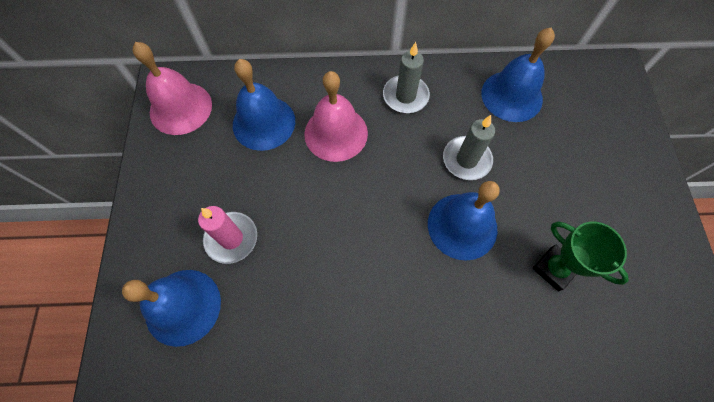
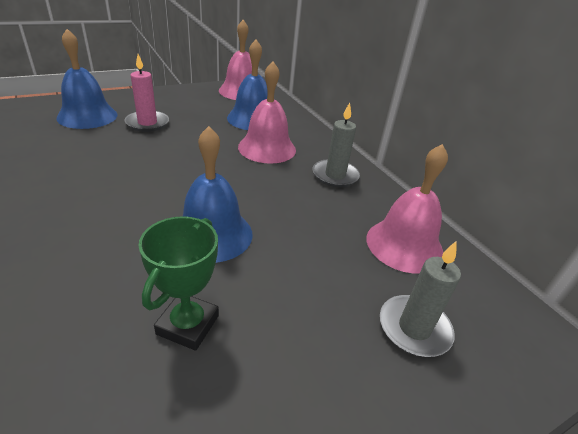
camera: 60 degrees right, 30 degrees down
grey candle [443,115,495,180] -> grey candle moved to [380,241,461,357]
blue bell [481,28,555,122] -> pink bell [366,144,448,274]

